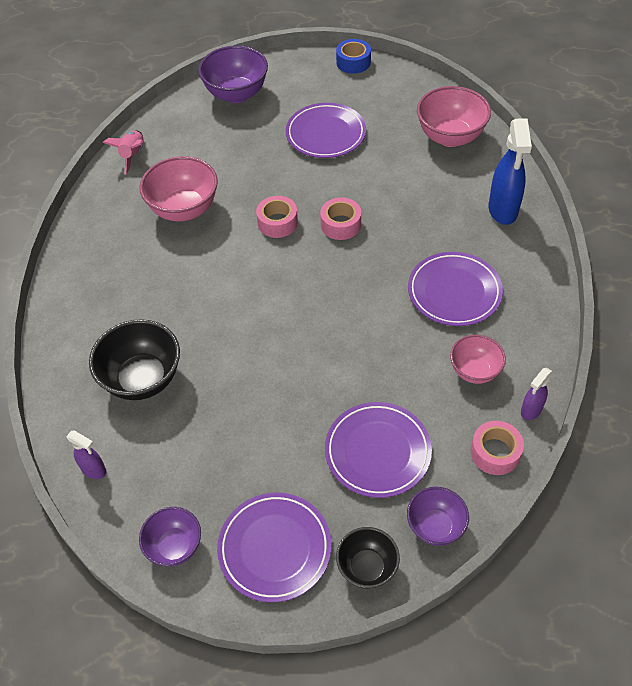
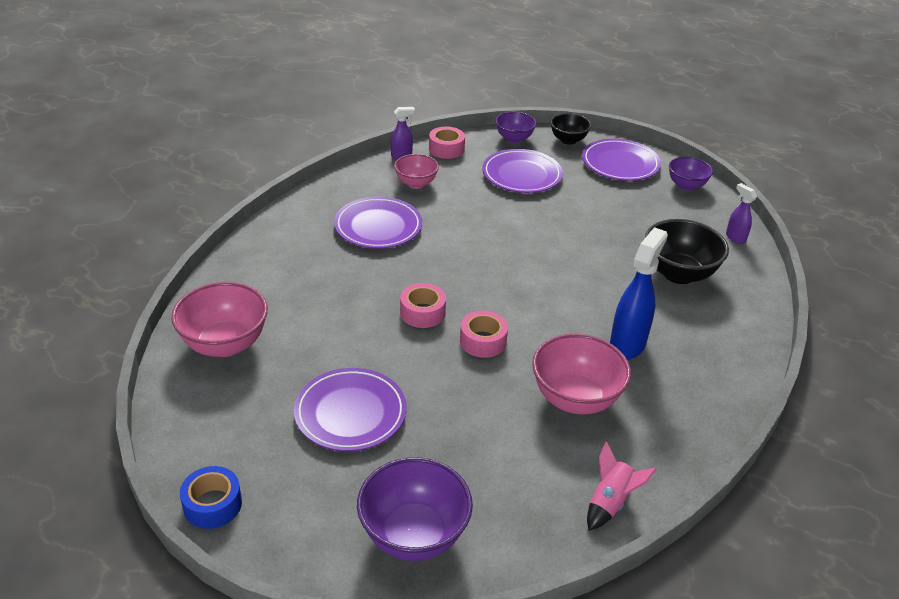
camera: 155 degrees left, 15 degrees down
blue spray bottle [488,118,532,225] -> blue spray bottle moved to [610,227,668,360]

